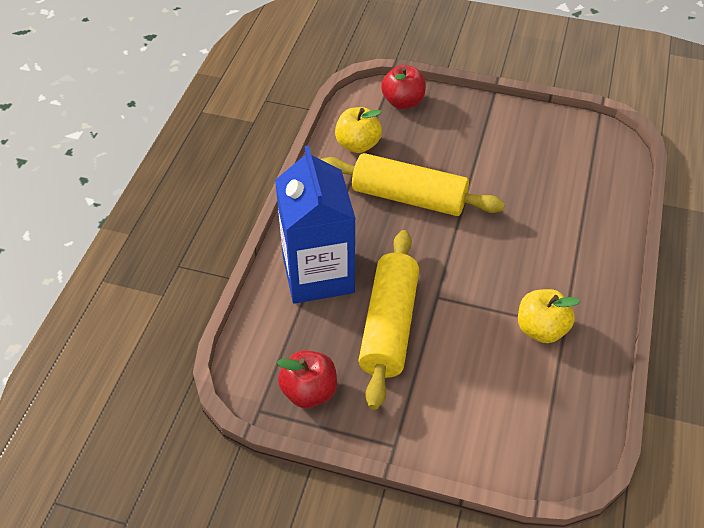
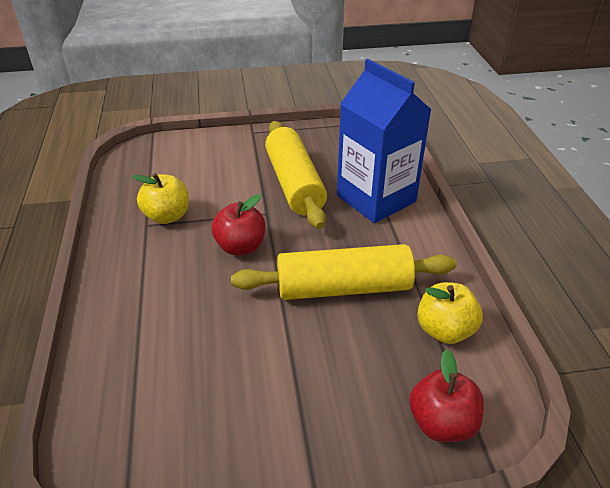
camera: 155 degrees right, 10 degrees down
red apple [277,350,337,408] -> red apple moved to [211,194,265,256]

